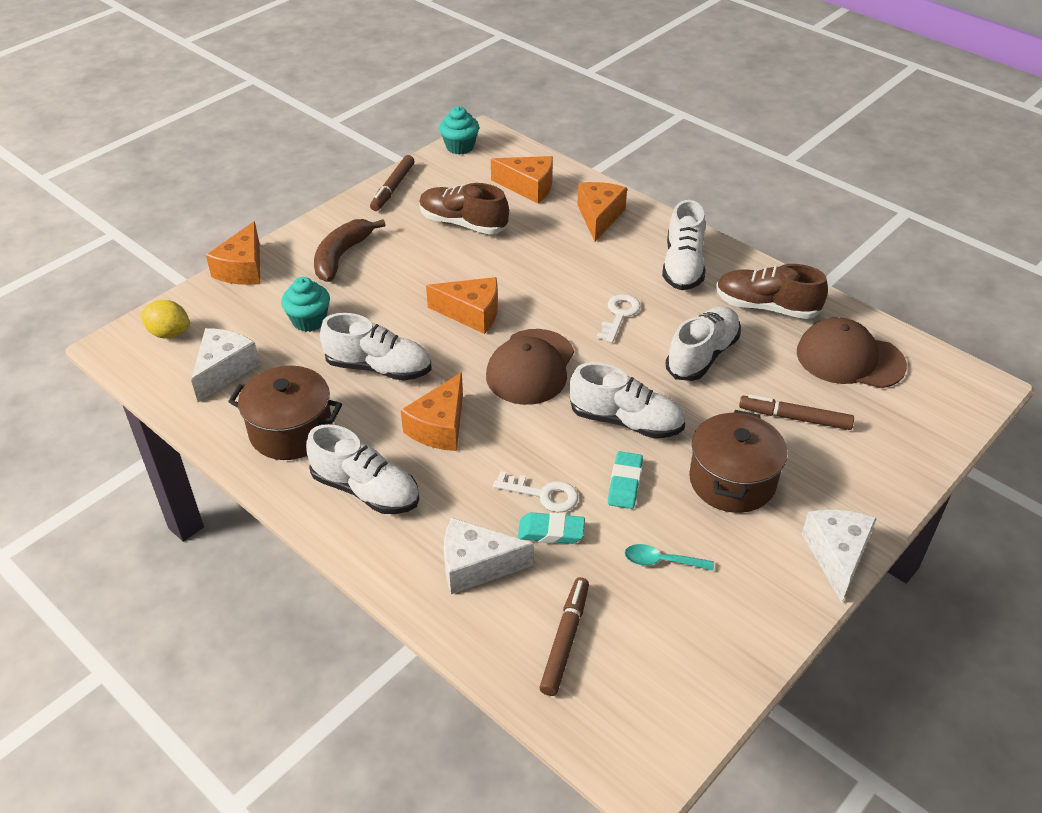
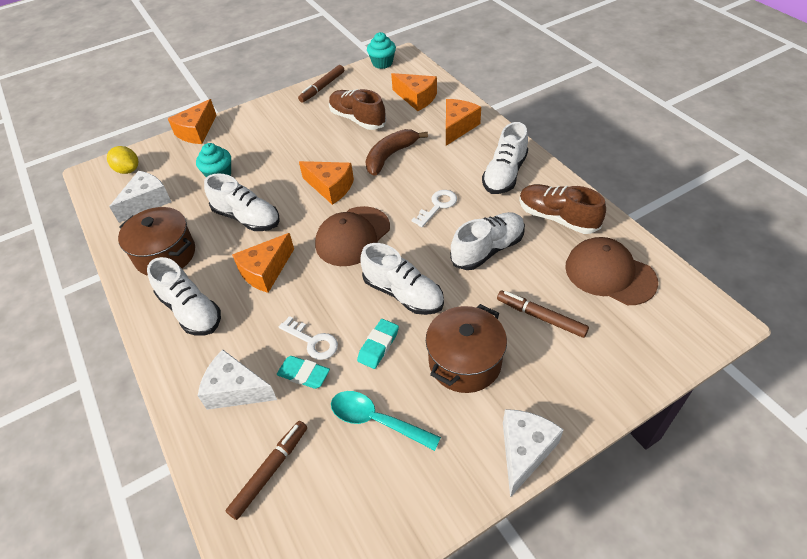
camera: 20 degrees right, 5 degrees up
brown banana [314,219,385,282] -> brown banana moved to [365,129,428,176]
turquoise spoon [625,544,714,571] -> turquoise spoon [331,391,441,451], size x1.57

